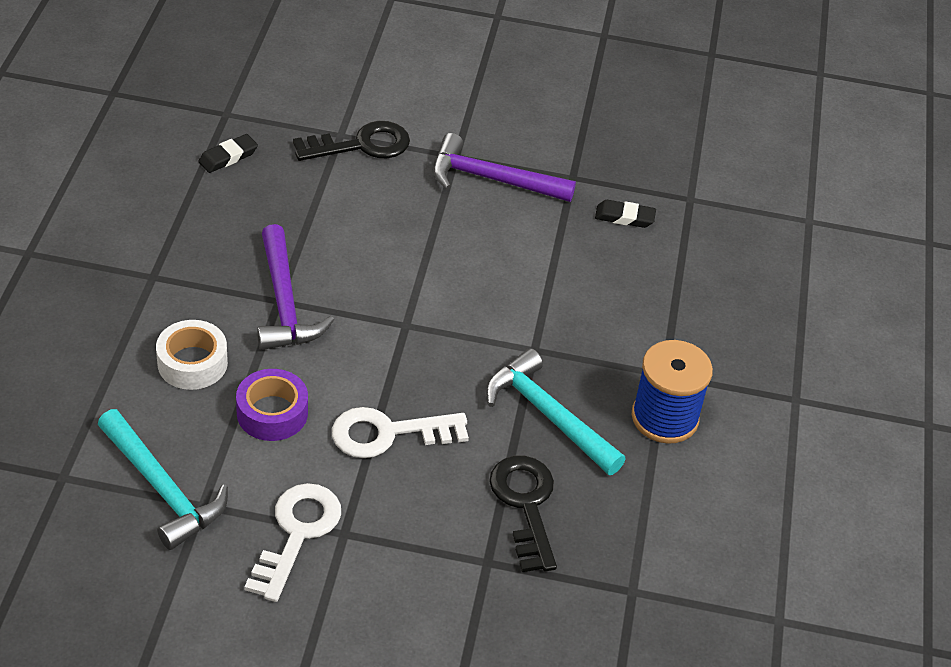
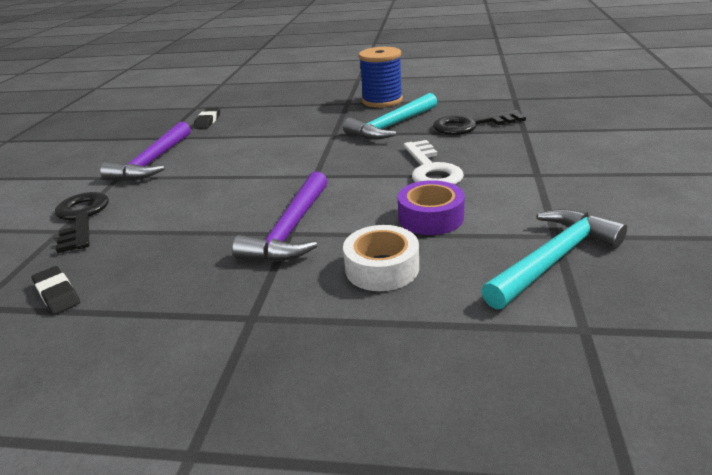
camera: 85 degrees left, 15 degrees down
white key [244,483,341,602] -> none
purple hammer [257,224,334,350] -> purple hammer turned 120 degrees clockwise [232,172,328,262]

